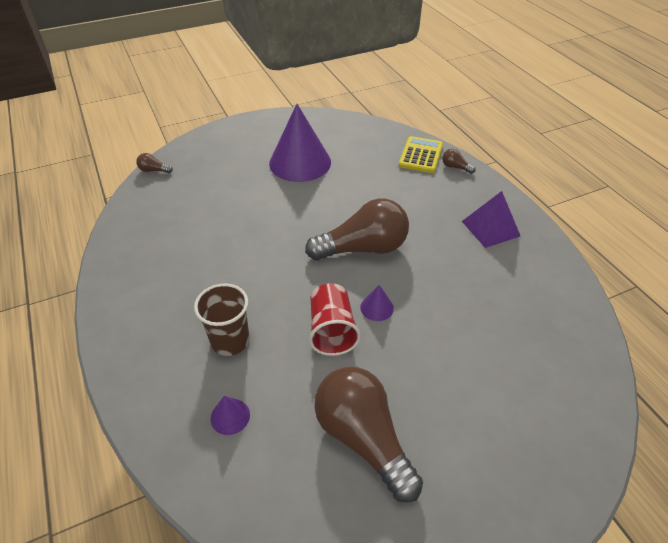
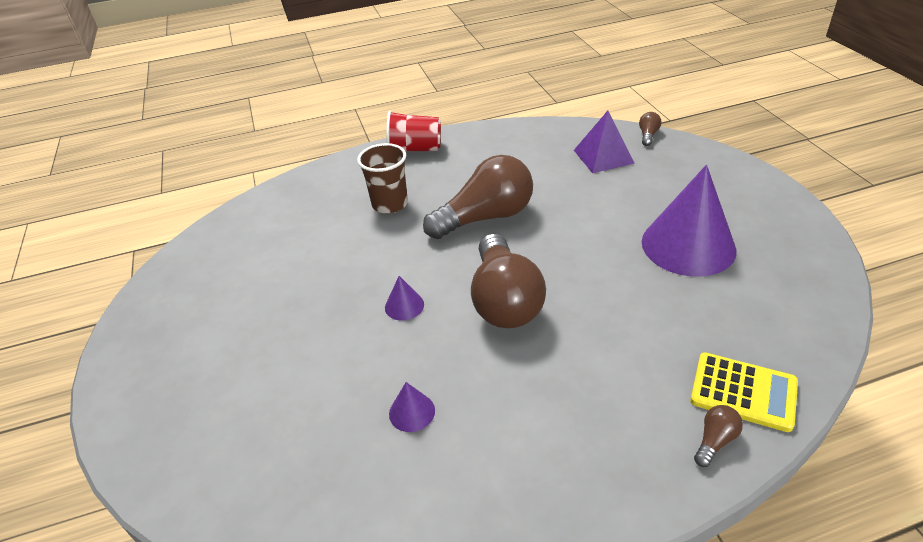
camera: 100 degrees right, 5 degrees down
purple cone [211,396,250,435] -> purple cone moved to [389,382,435,432]
red cup [309,283,361,356] -> red cup moved to [386,111,441,151]
brown light bulb [315,367,423,503] -> brown light bulb moved to [423,155,533,239]
purple pyramid [462,191,520,248] -> purple pyramid moved to [574,111,635,173]

